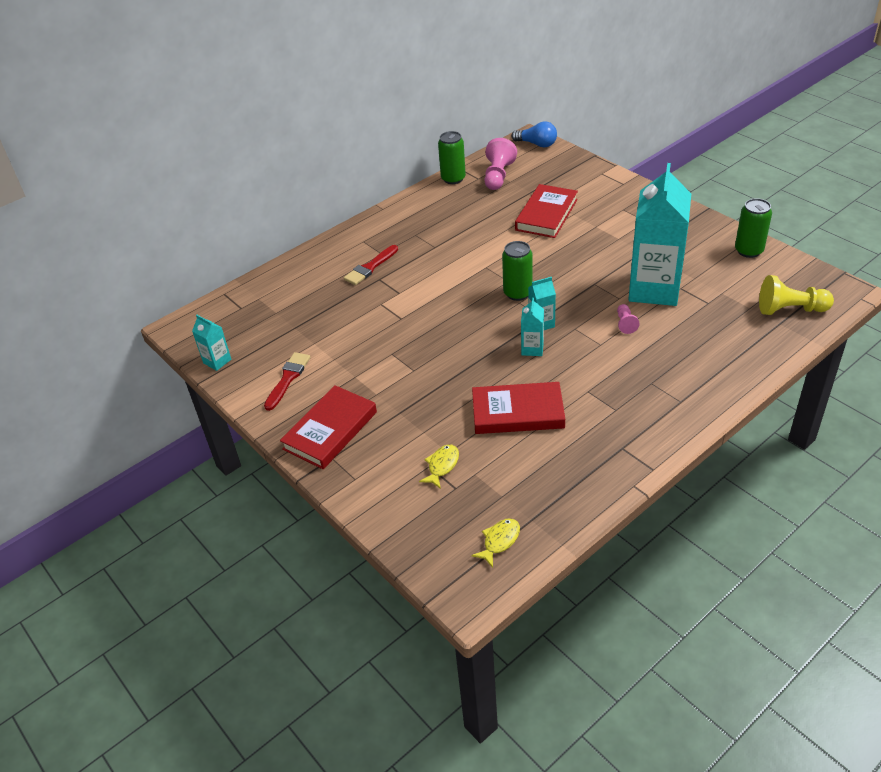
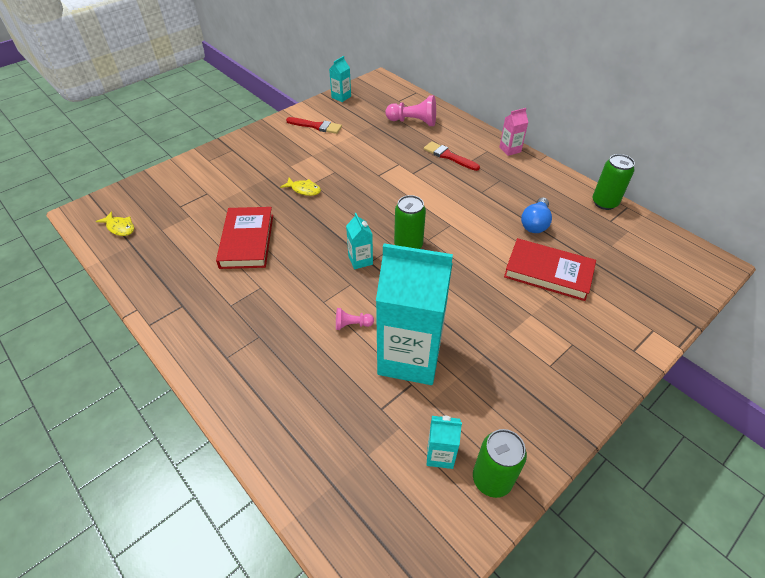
camera: 85 degrees right, 5 degrees up
red book [280,385,377,469] -> none
yellow fish [419,444,459,489] -> yellow fish moved to [280,178,321,196]
pink pawn [484,138,517,190] -> pink pawn moved to [386,95,436,126]
blue light bulb [511,121,557,147] -> blue light bulb moved to [521,197,552,233]
turquoise carton [521,298,544,356] -> turquoise carton moved to [427,416,462,469]
yellow pawn [759,275,834,315] -> none
none -> pink carton [499,108,528,156]

